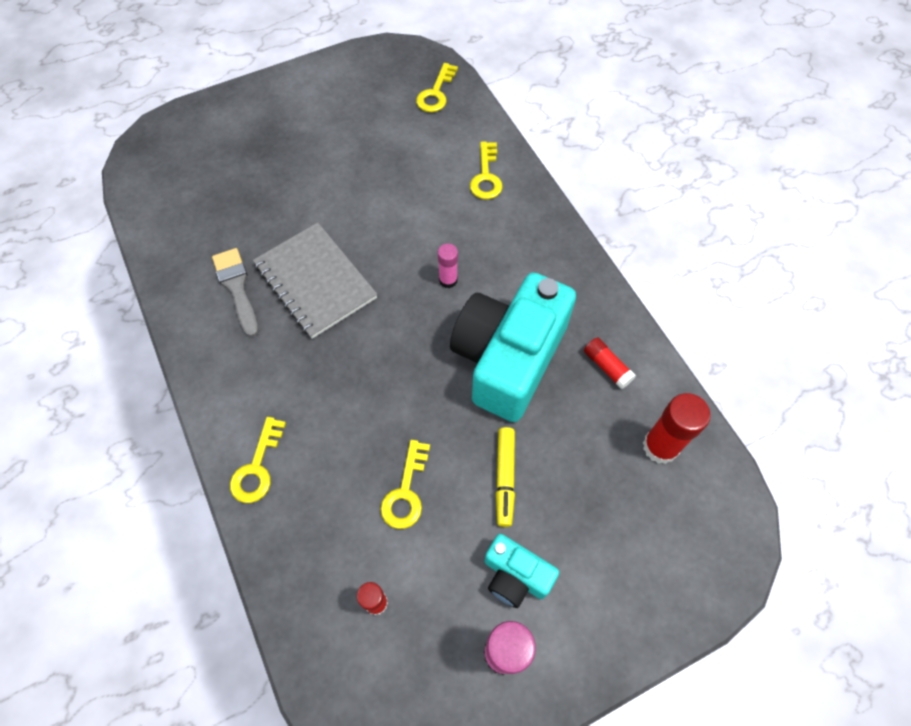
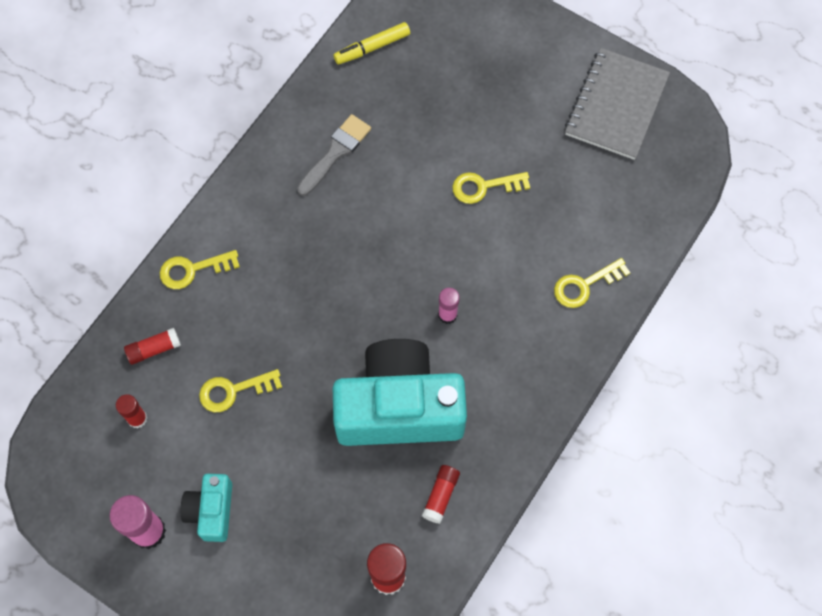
camera: 60 degrees right, 5 degrees up
grey notebook [253,222,377,339] -> grey notebook moved to [565,48,670,160]
yellow key [416,63,458,112] -> yellow key moved to [452,172,530,204]
yellow marker [496,427,515,527] -> yellow marker moved to [334,22,410,64]
none -> red glue stick [124,328,181,365]

